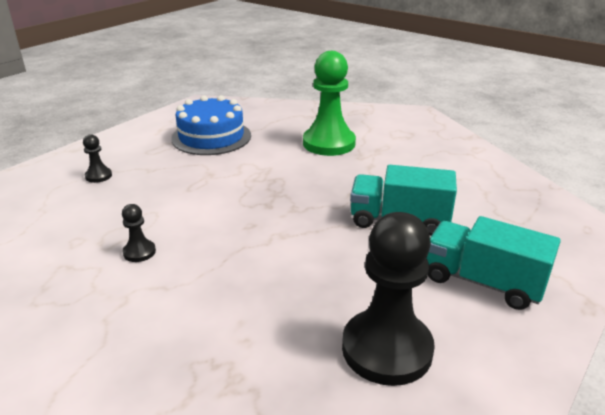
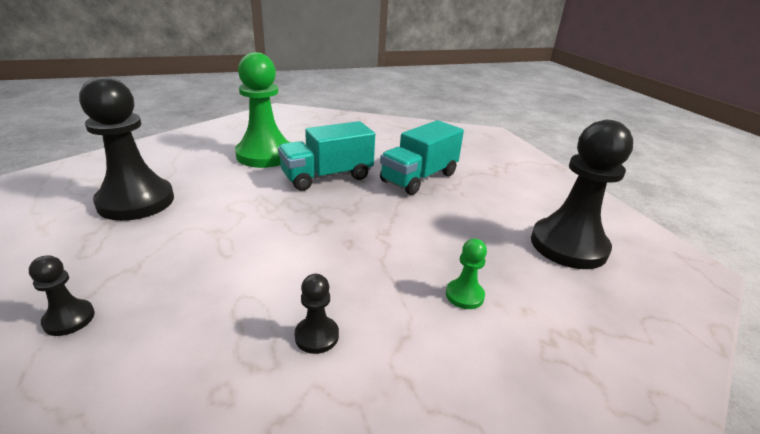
camera: 60 degrees left, 0 degrees up
blue cake [171,95,251,155] -> black pawn [79,76,174,221]
turquoise truck [427,216,561,310] -> turquoise truck moved to [278,121,375,191]
none -> green pawn [446,239,487,309]

